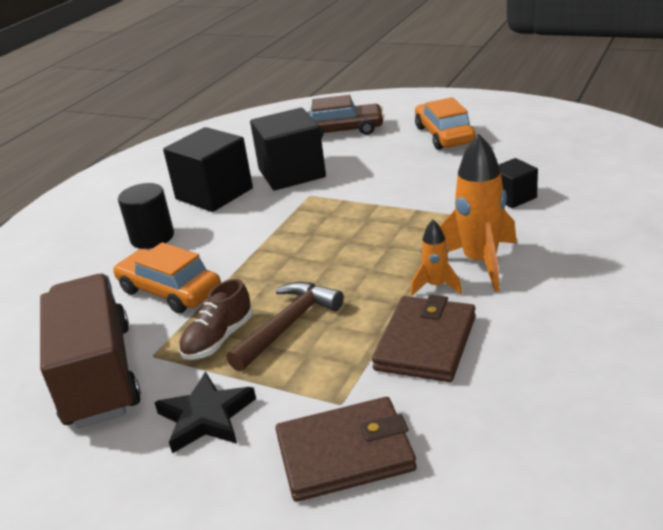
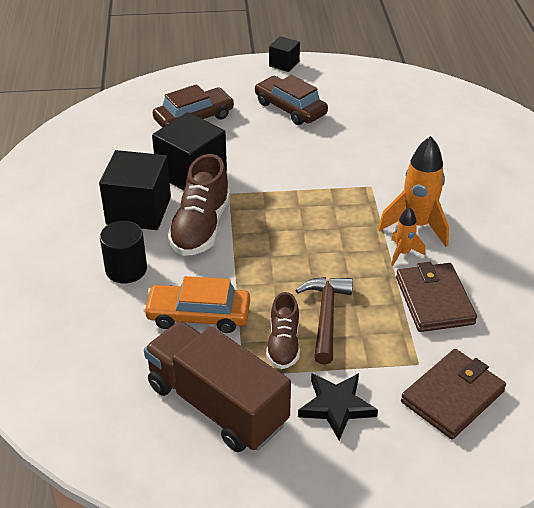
camera: 35 degrees left, 10 degrees up
orange car [415,97,476,150] -> brown car [255,75,328,125]
black cube [499,158,538,208] -> black cube moved to [269,36,300,72]
none -> brown shoe [167,154,230,256]

